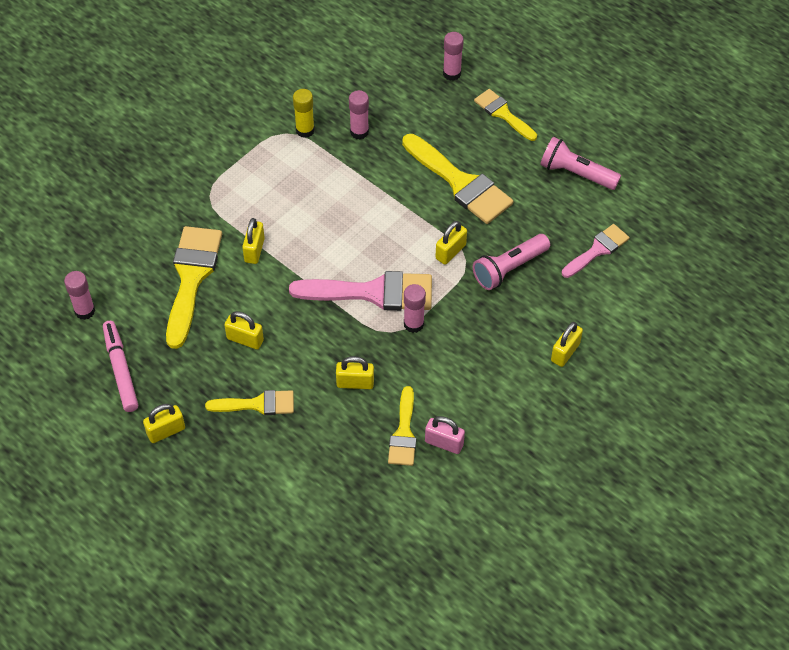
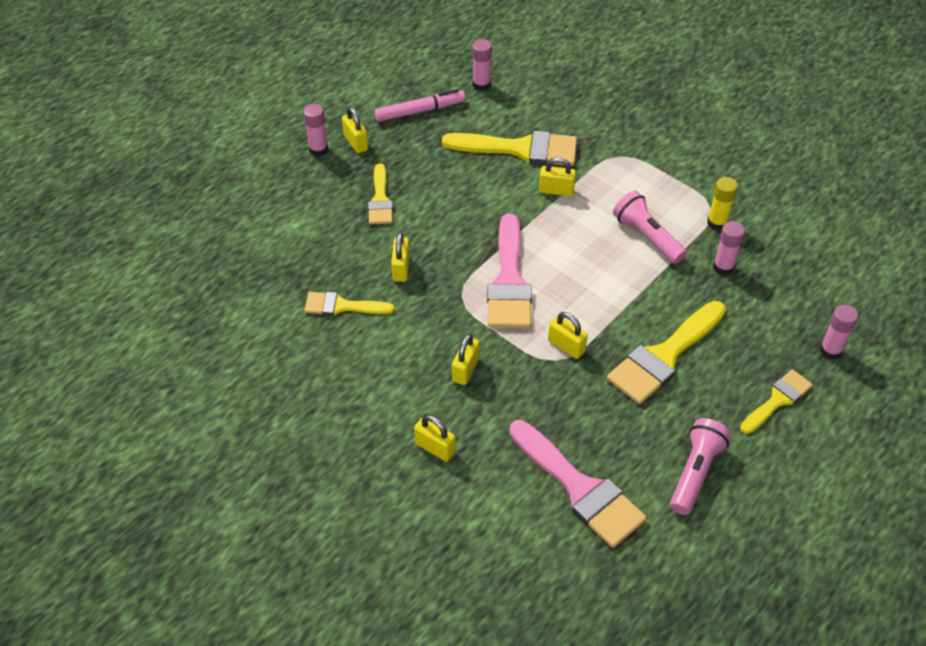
camera: 90 degrees right, 5 degrees down
yellow padlock [224,311,264,349] -> yellow padlock moved to [452,334,480,385]
pink glue stick [404,284,426,333] -> pink glue stick moved to [303,104,328,157]
pink padlock [425,416,465,454] -> none
pink flashlight [473,234,550,290] -> pink flashlight moved to [613,191,687,264]
pink brush [562,224,630,278] -> pink brush [509,420,647,548], size x1.70

